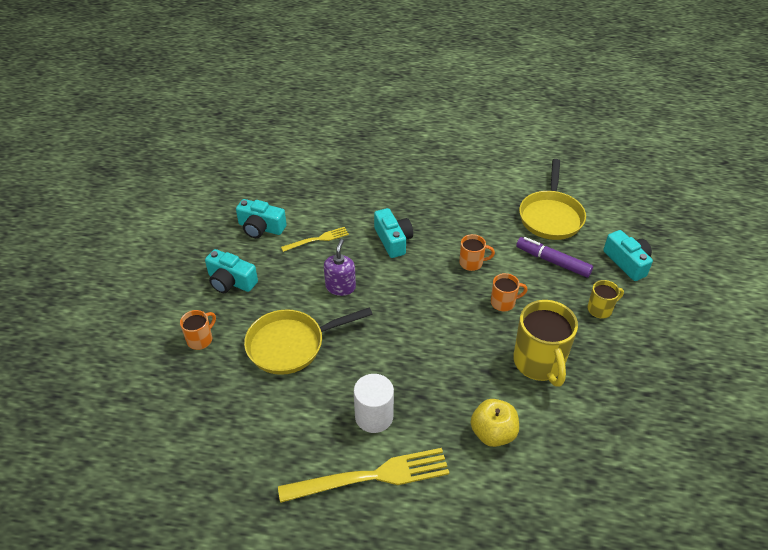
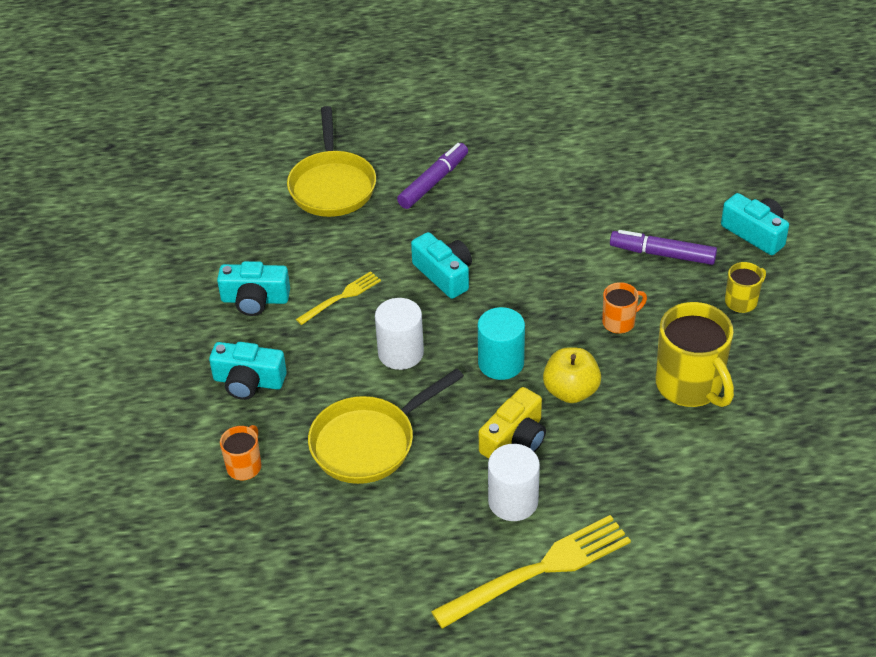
camera: 15 degrees left, 0 degrees up
purple soap dispenser [324,239,356,296] -> white cylinder [375,298,424,370]
orange mug [459,234,495,271] -> none
yellow apple [471,399,519,447] -> yellow apple moved to [543,347,601,403]
yellow pan [519,159,586,240] -> yellow pan moved to [287,106,376,217]
none -> purple marker [397,143,468,209]
none -> turquoise cylinder [478,307,525,380]
none -> yellow camera [479,387,546,459]

